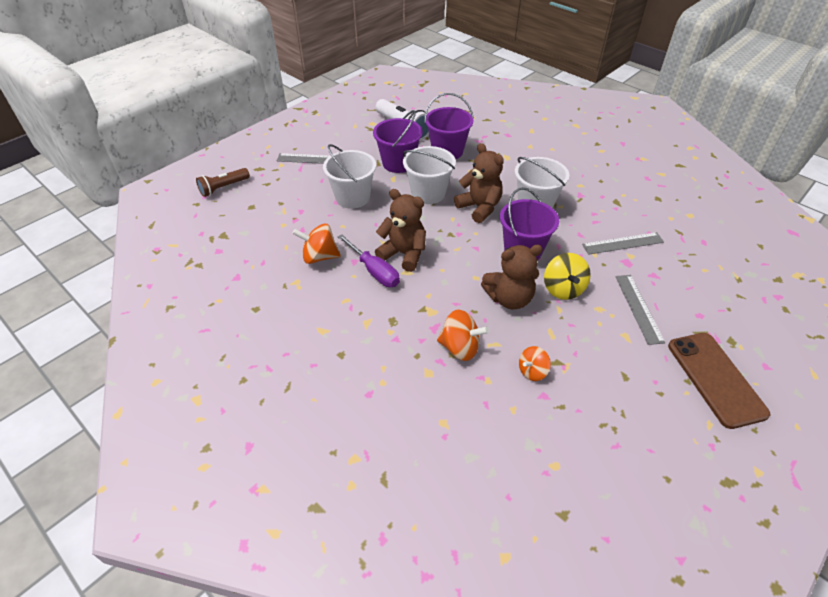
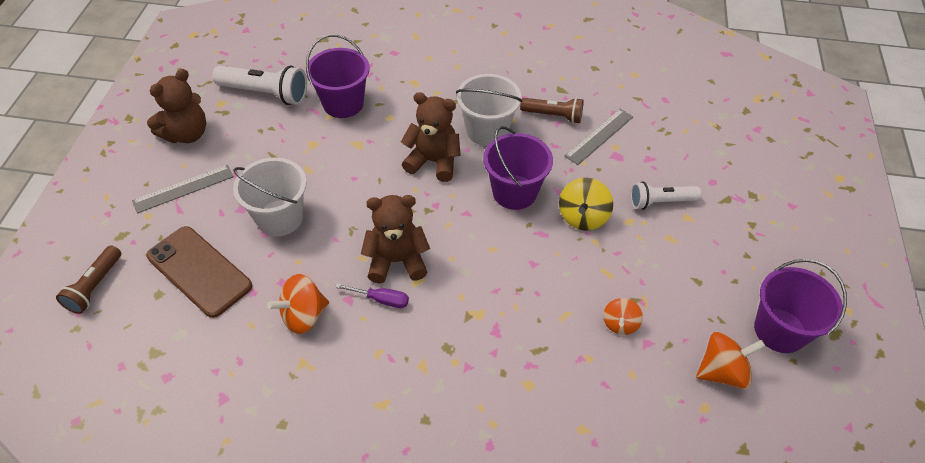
camera: 35 degrees left, 5 degrees up
purple screwdriver [338,234,400,287] -> purple screwdriver [335,284,409,308], size x0.65
purple bucket [373,110,423,173] -> purple bucket moved to [754,259,847,353]
white bucket [403,146,456,204] -> none
orange spinning top [437,310,489,361] -> orange spinning top moved to [696,332,766,389]
brown teddy bear [481,245,543,310] -> brown teddy bear moved to [147,69,206,143]
yellow spinning top [544,253,591,300] -> yellow spinning top turned 60 degrees clockwise [559,178,613,231]
grey ruler [615,275,665,345] -> white flashlight [631,181,701,210]
brown phone [668,333,770,429] -> brown phone moved to [147,226,252,318]
none -> brown flashlight [520,98,584,124]

